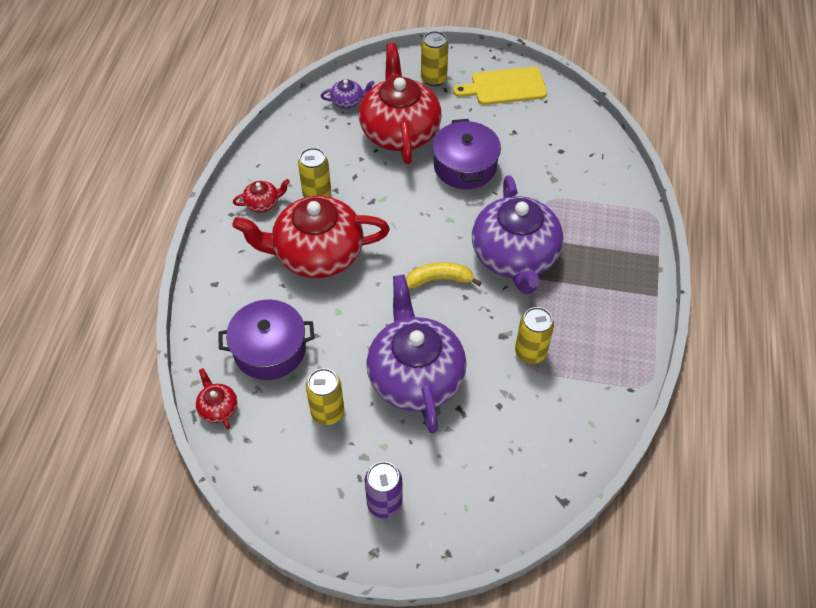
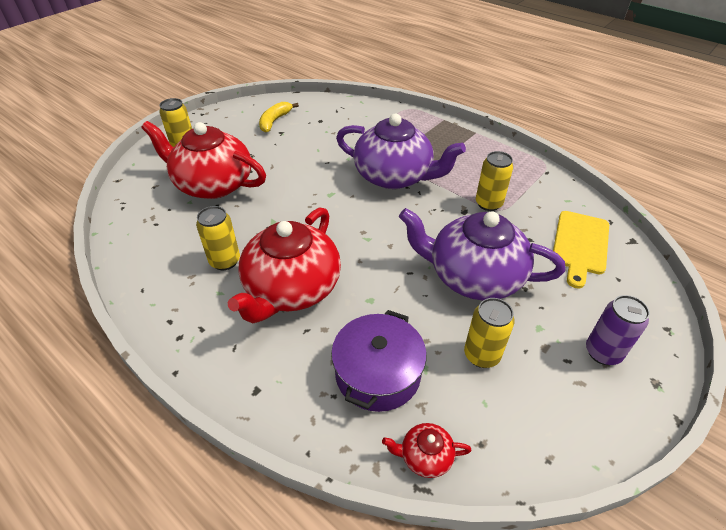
camera: 60 degrees left, 10 degrees down
red teapot [233,179,290,212] -> none
purple teapot [321,79,375,109] -> none
yellow banana [406,262,482,289] -> yellow banana moved to [259,102,299,132]
purple pot [433,119,501,189] -> none
yellow cutting board [453,67,547,105] -> yellow cutting board moved to [553,211,609,289]

